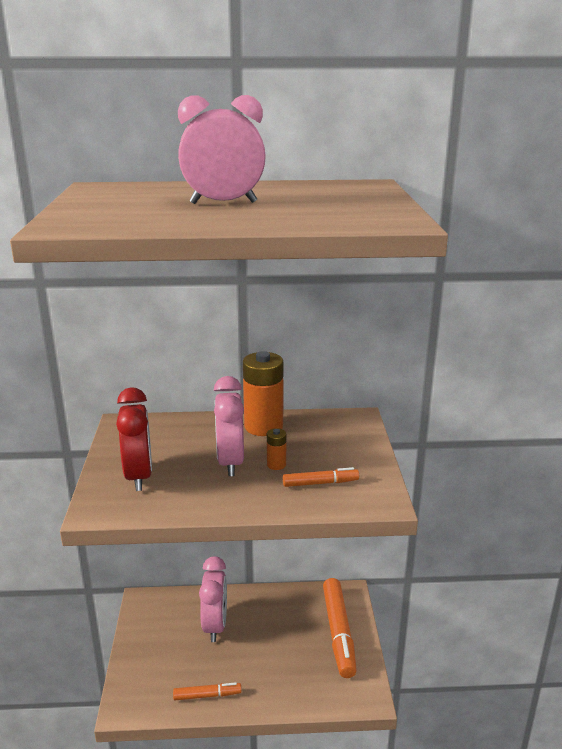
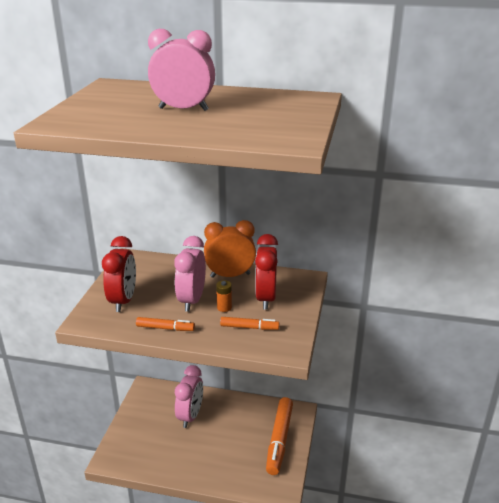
camera: 15 degrees right, 5 degrees up
orange marker [173,682,241,700] -> orange marker moved to [136,317,195,331]
orange battery [243,351,283,436] -> orange clock [204,220,256,278]
none -> red clock [255,234,278,310]

